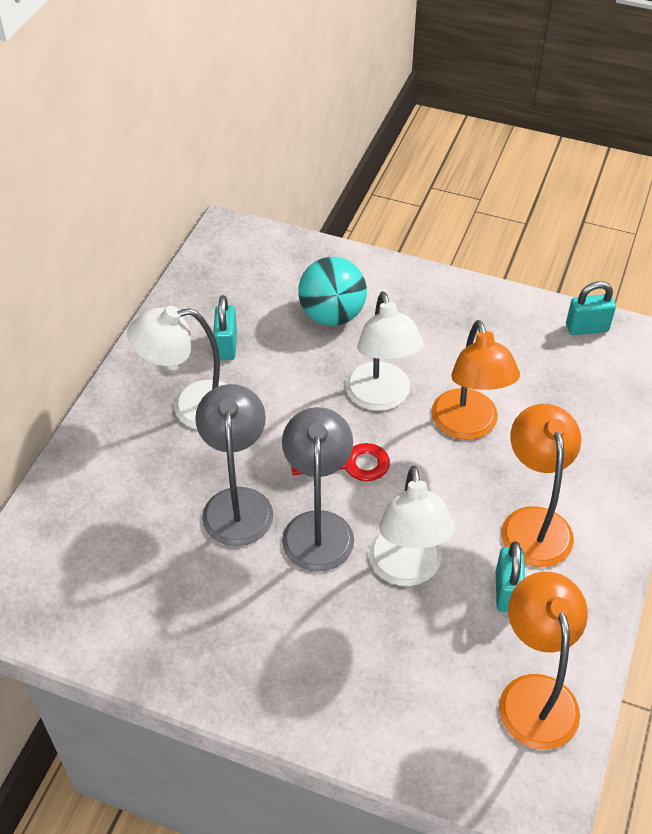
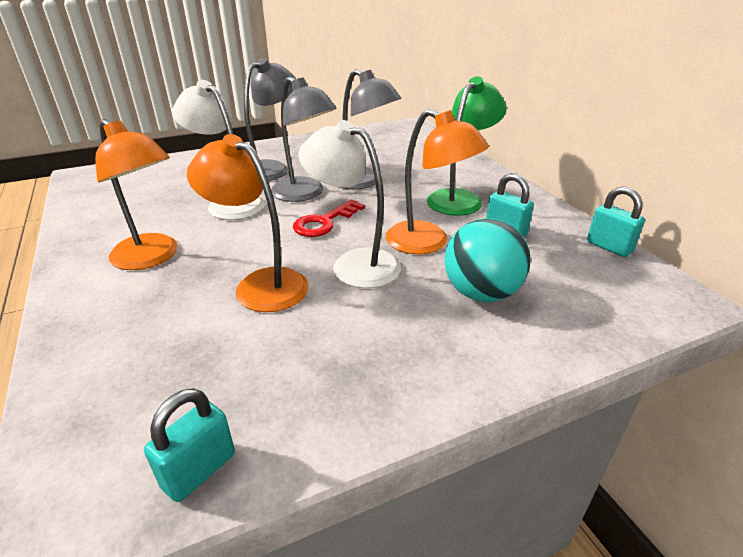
camera: 135 degrees right, 15 degrees down
white lamp [127,306,227,429] -> green lamp [427,77,507,216]
turquoise padlock [496,541,525,612] -> turquoise padlock moved to [587,186,645,257]
orange lamp [499,572,588,750] -> orange lamp moved to [386,109,489,254]
none -> grey lamp [244,58,296,181]

